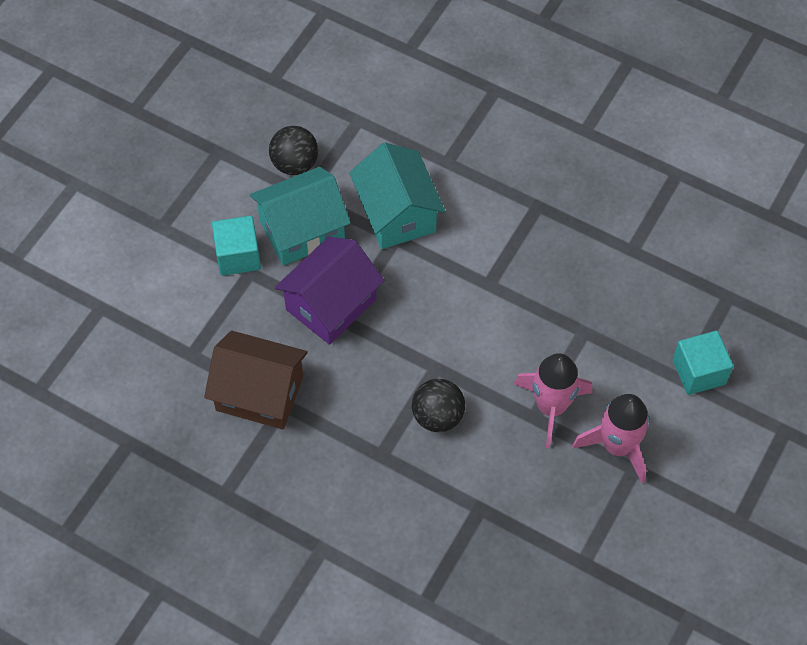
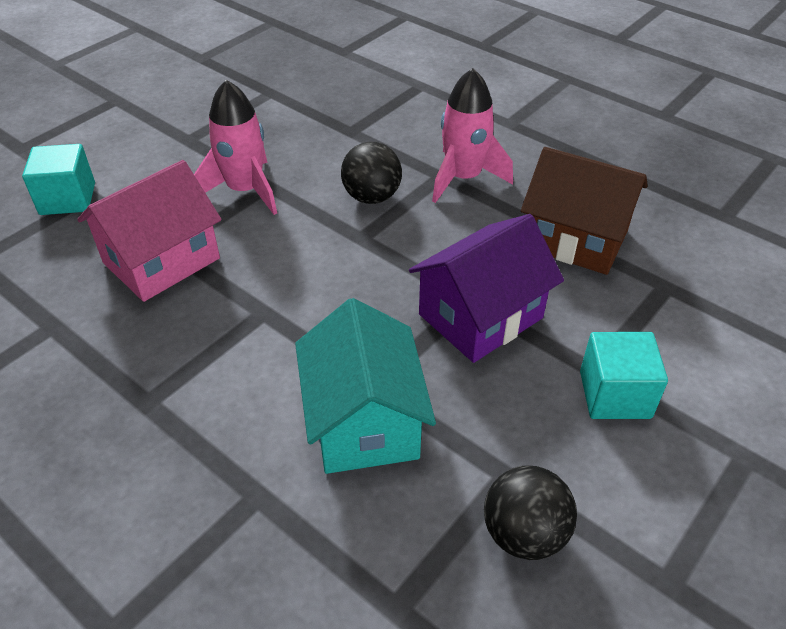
camera: 170 degrees left, 15 degrees down
turquoise house [250,167,351,266] -> none
pink rocket [572,394,650,483] -> pink rocket moved to [432,68,513,203]
none -> pink house [77,160,221,302]

